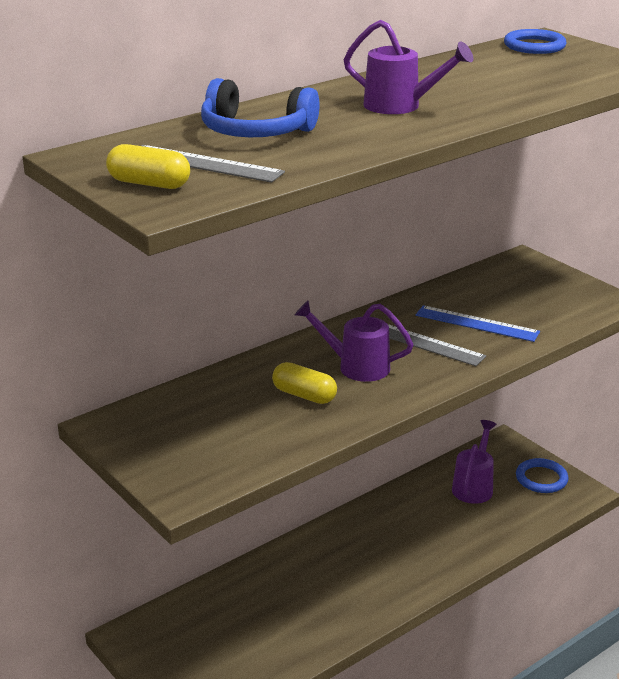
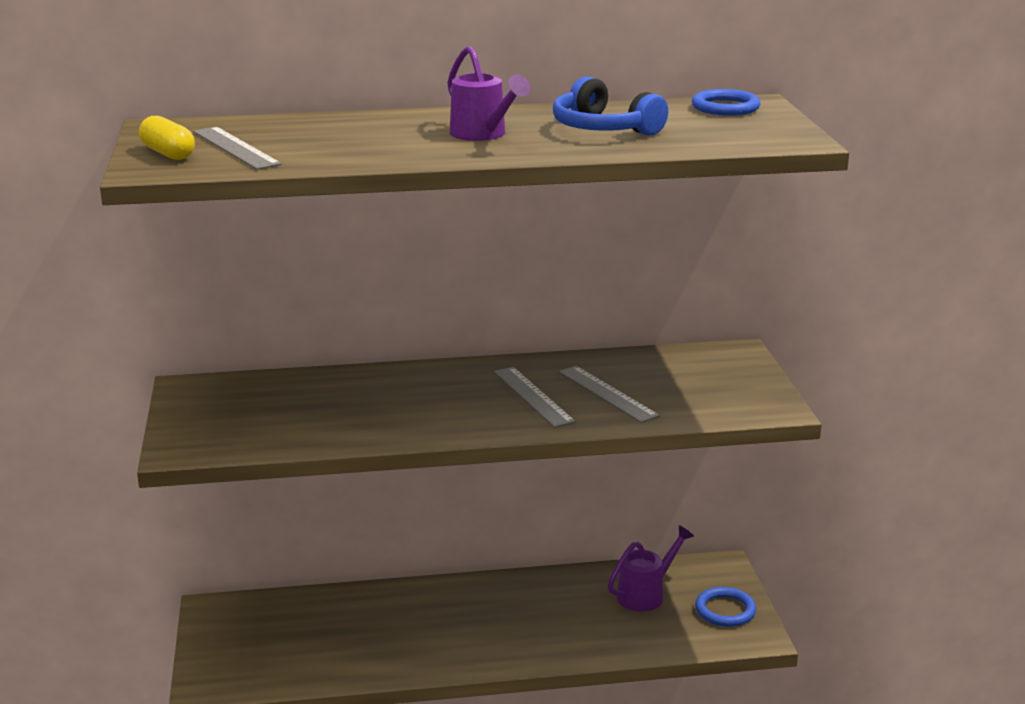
camera: 30 degrees right, 5 degrees down
blue headphones [201,78,320,137] -> blue headphones moved to [553,76,668,136]
yellow capsule [272,362,337,404] -> none
purple watering can [295,300,414,382] -> none
blue ruler [415,305,540,342] -> grey ruler [558,366,660,423]

